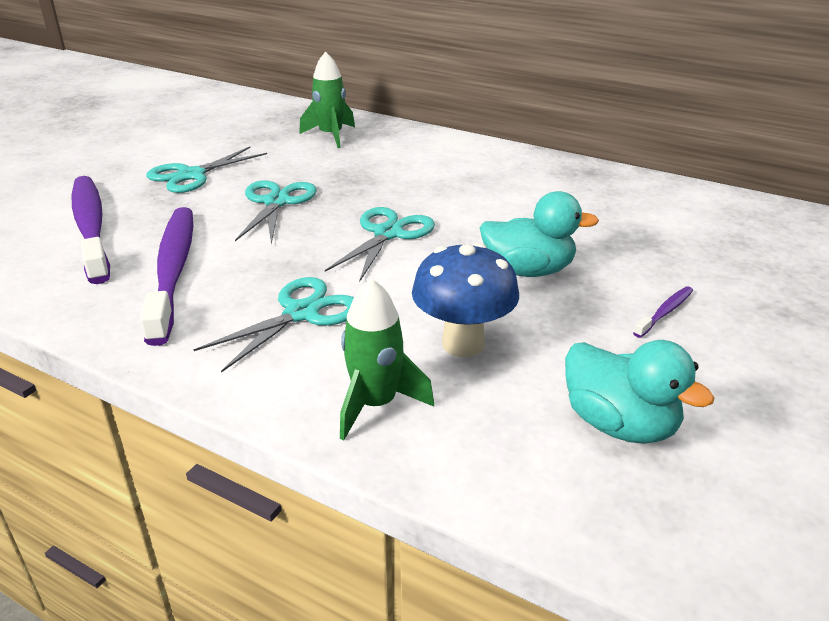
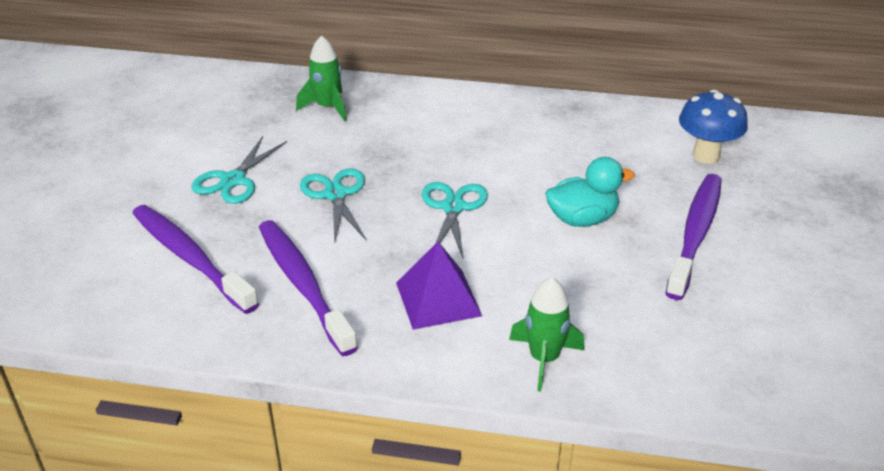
camera: 20 degrees left, 5 degrees up
turquoise scissors [193,277,354,373] -> purple pyramid [396,242,482,330]
blue mushroom [412,242,519,357] -> blue mushroom moved to [679,90,748,164]
turquoise duck [565,340,714,444] -> none
purple toothbrush [633,286,693,338] -> purple toothbrush [665,174,722,300], size x2.43

